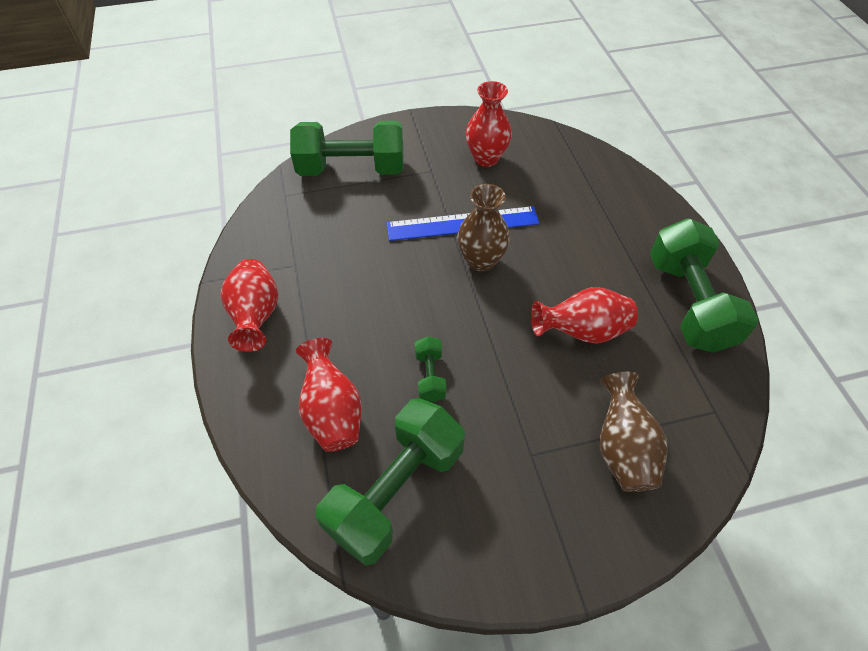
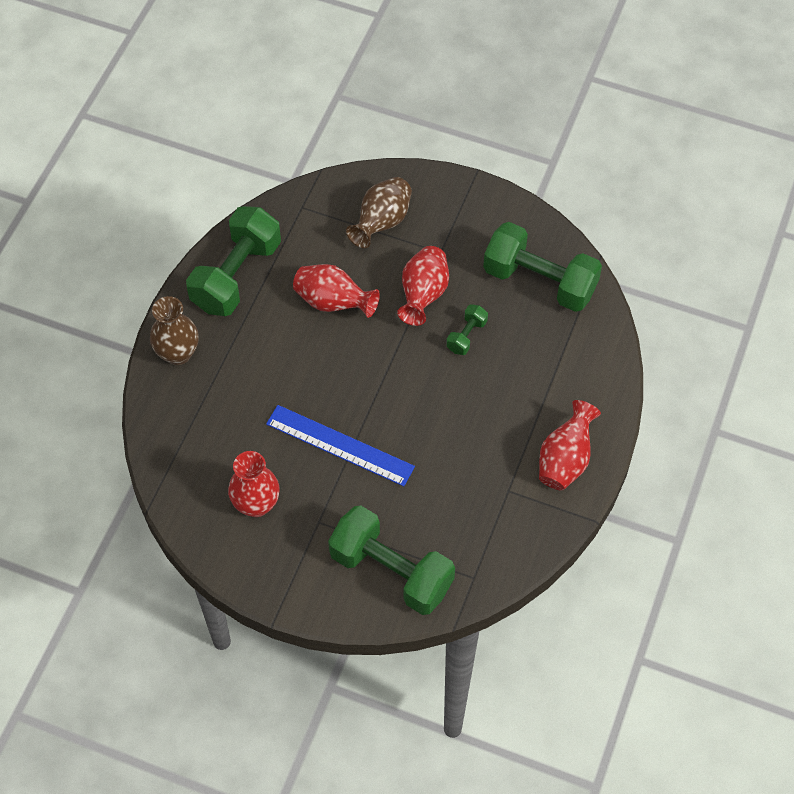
camera: 145 degrees left, 5 degrees up
red vase [296,338,362,452] -> red vase moved to [397,246,449,326]
green dumbbell [315,398,465,566] -> green dumbbell turned 45 degrees clockwise [483,222,602,312]
brown vase [457,184,510,272] -> brown vase moved to [150,296,199,365]

